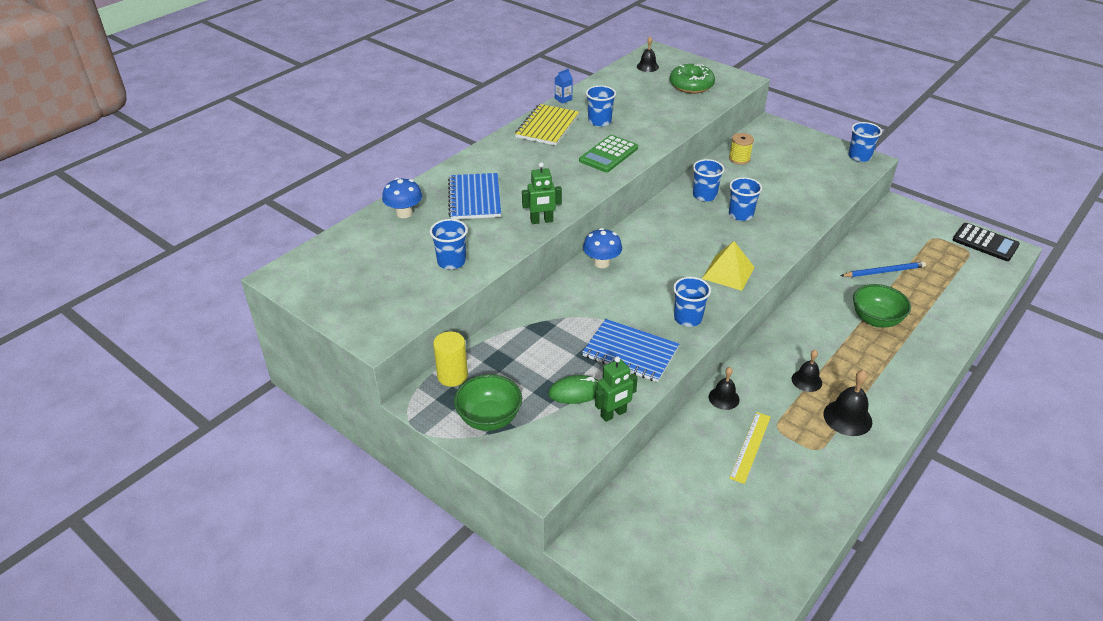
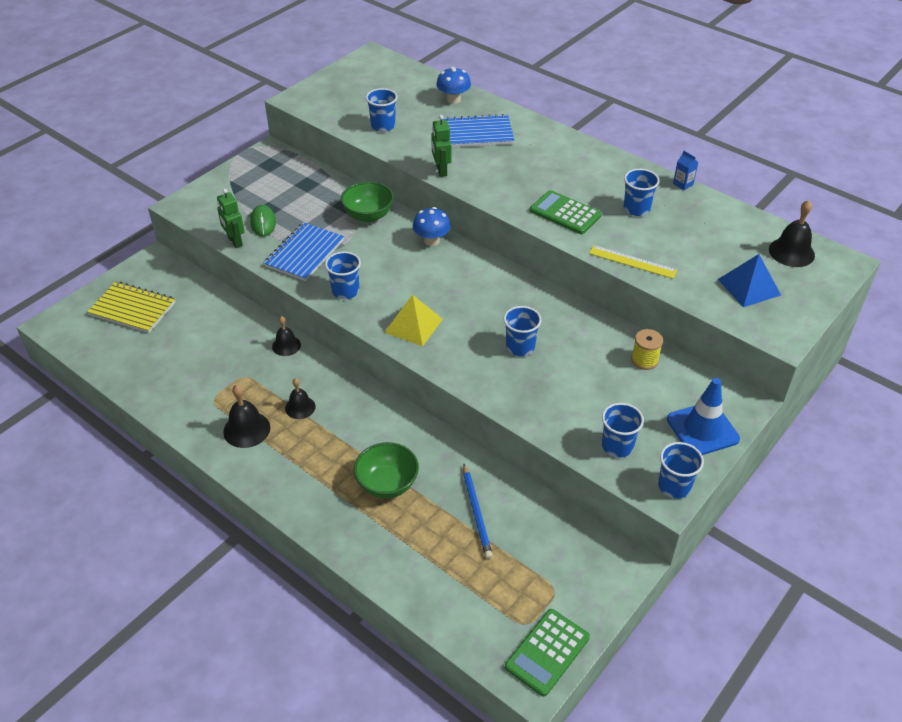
camera: 90 degrees right, 5 degrees up
yellow cylinder [433,331,468,387] -> none
green bowl [454,374,522,431] -> green bowl moved to [341,181,394,222]
yellow notebook [515,104,579,146] -> yellow notebook moved to [87,281,176,333]
black bell [637,37,659,72] -> black bell [769,200,815,267], size x1.51
green donut [670,64,715,93] -> blue pyramid [718,254,781,307]
blue cup [693,159,725,202] -> blue cup moved to [602,403,644,458]
yellow ruler [729,412,771,484] -> yellow ruler moved to [589,245,677,279]
black calculator [953,223,1020,261] -> green calculator [505,609,590,696]
none -> blue traffic cone [667,378,740,455]

